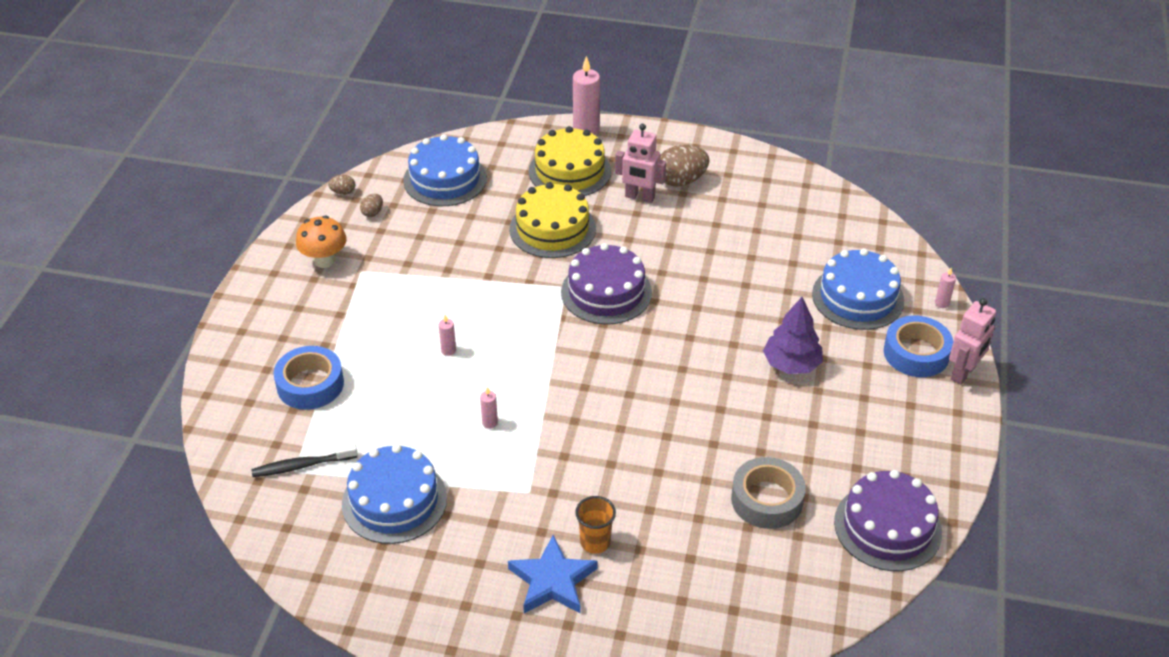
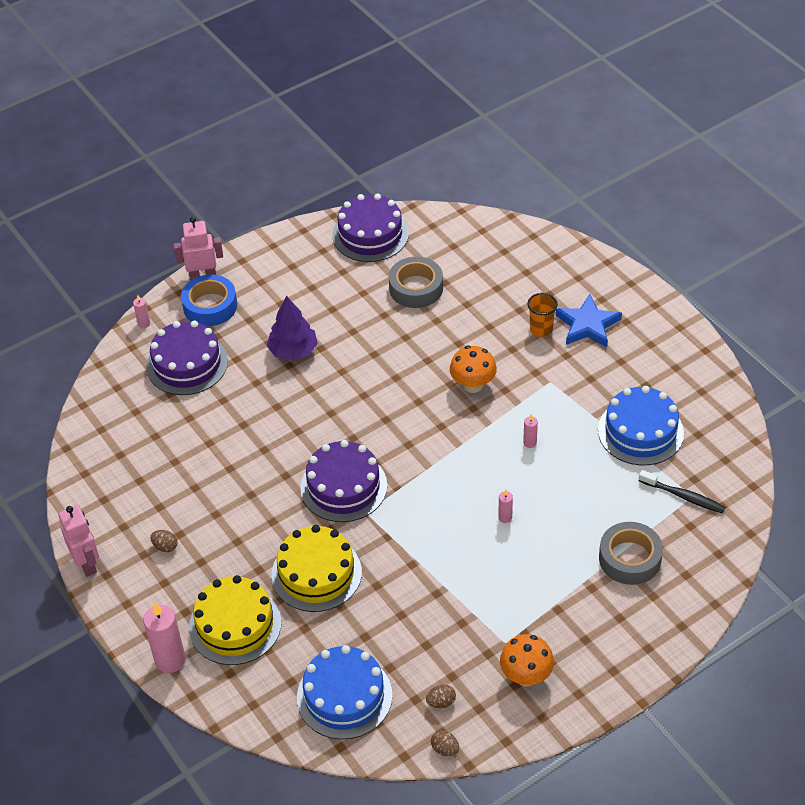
camera: 135 degrees left, 5 degrees up
blue tape [274,346,344,410] -> grey tape [599,522,663,585]
pink robot [615,124,666,203] -> pink robot moved to [58,505,99,577]
brown egg [660,145,709,187] -> brown egg [150,530,178,552], size x0.49
blue cake [812,248,904,330] -> purple cake [146,321,228,395]
none -> orange mushroom [450,346,497,393]

